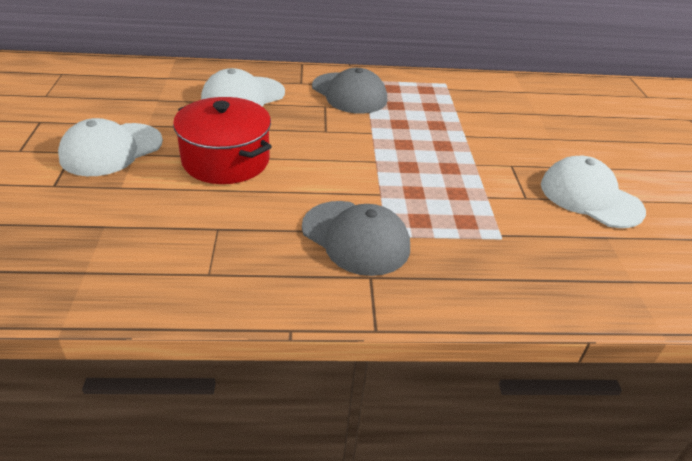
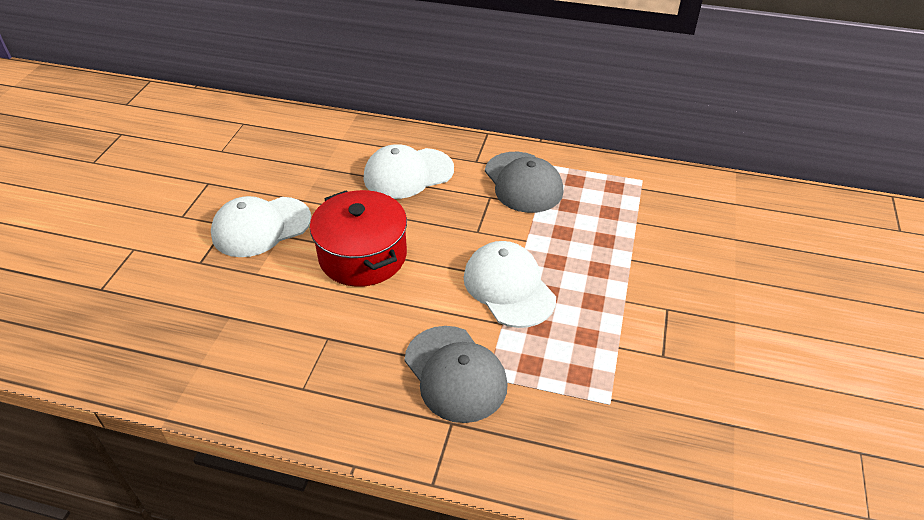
camera: 20 degrees right, 5 degrees up
white cap [541,156,646,228] -> white cap moved to [463,241,556,328]

